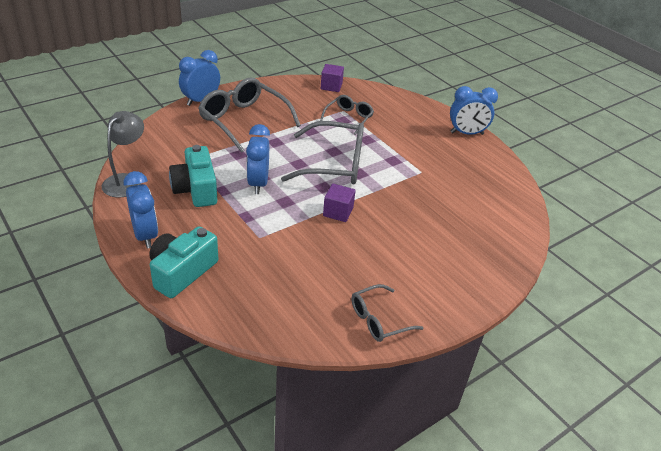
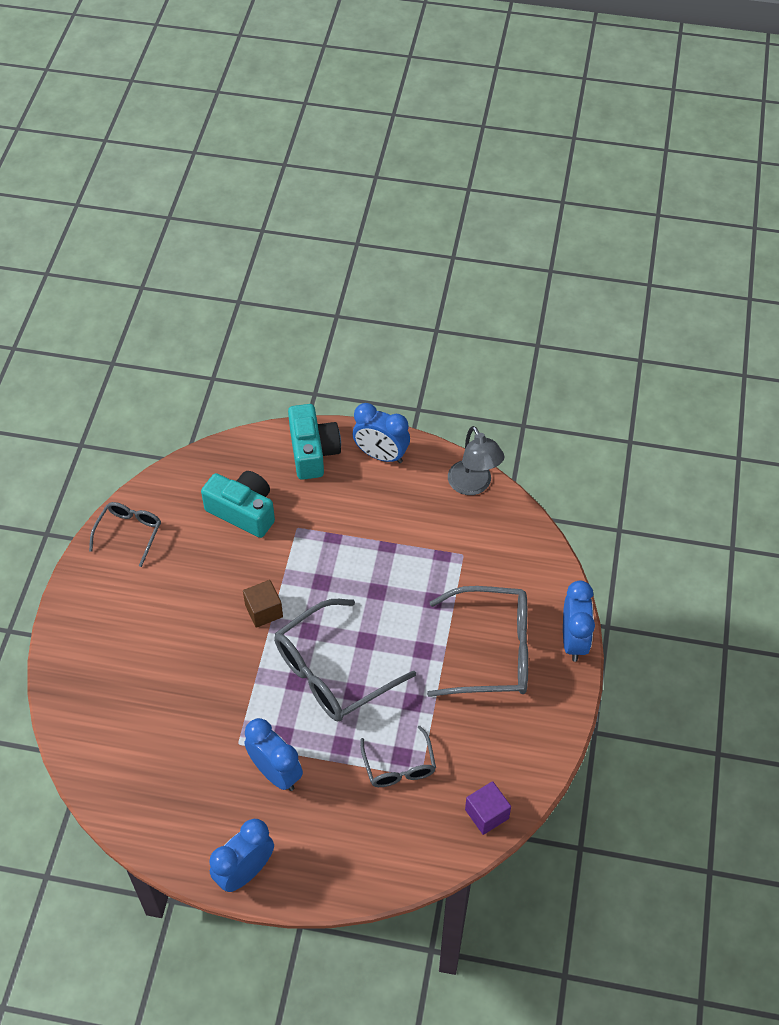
camera: 140 degrees right, 15 degrees up
turquoise camera [169,145,217,207] -> turquoise camera moved to [201,471,275,538]
blue clock [246,124,270,194] -> blue clock moved to [244,718,303,791]
purple cube [323,184,356,222] -> brown cube [243,580,283,628]

